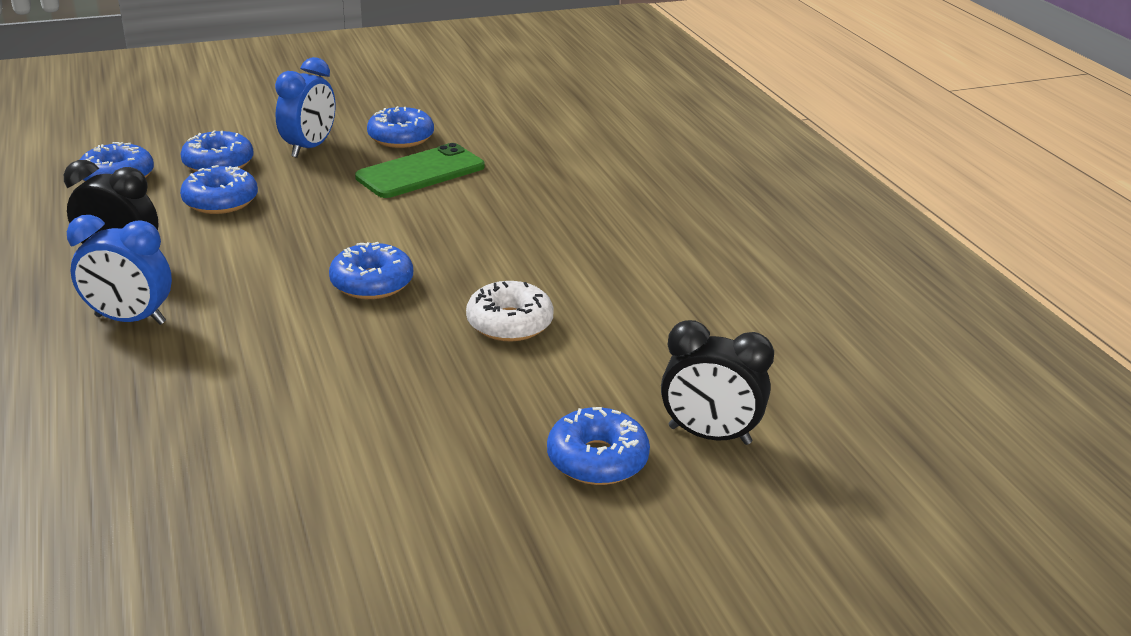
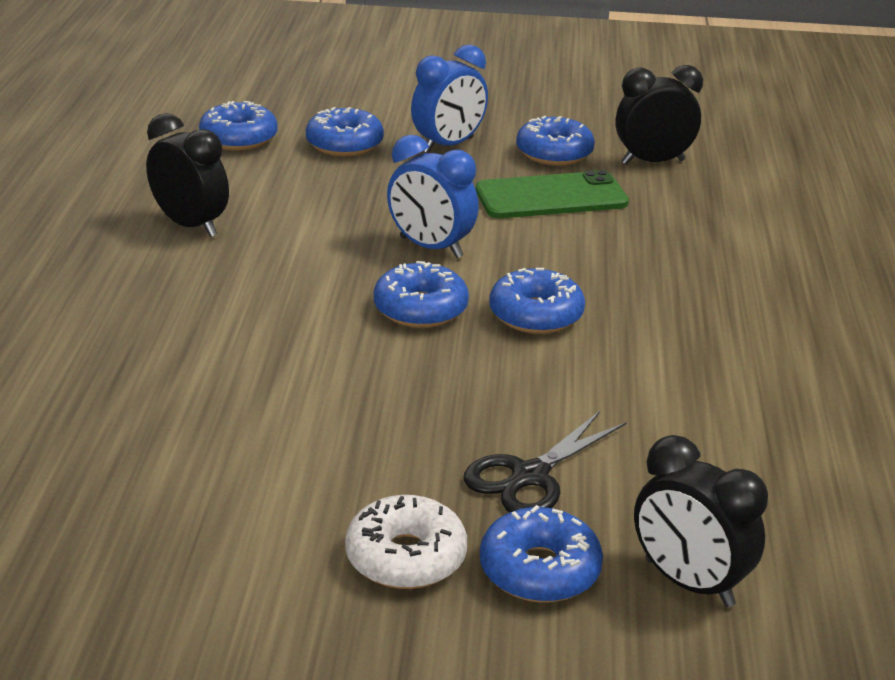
camera: 25 degrees right, 0 degrees up
blue clock [67,215,172,325] -> blue clock moved to [387,135,479,258]
blue donut [180,165,258,214] -> blue donut moved to [489,268,585,334]
white donut [466,281,554,341] -> white donut moved to [345,495,467,589]
none -> black scissors [464,411,627,512]
none -> black clock [616,65,703,165]

